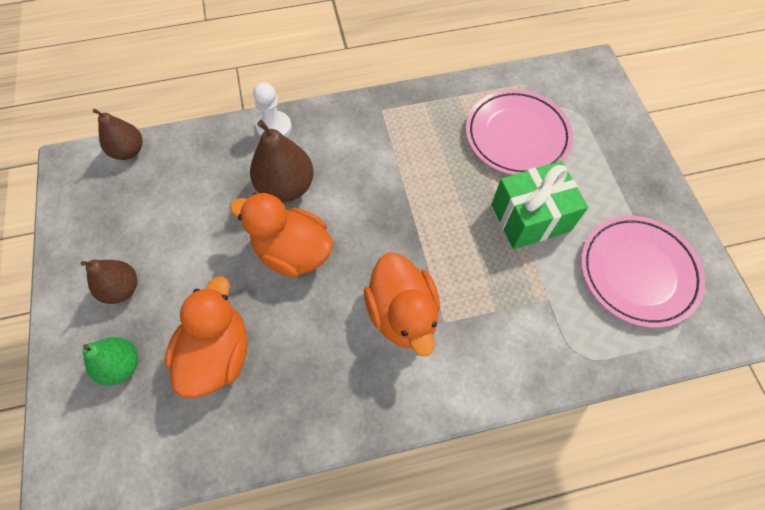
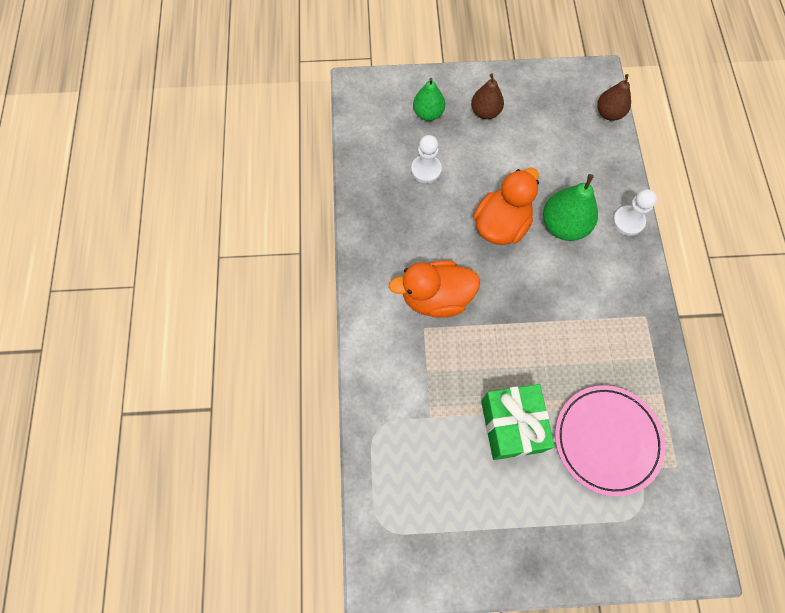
camera: 100 degrees right, 5 degrees up
orange duck [164,276,247,398] -> white pawn [411,135,442,183]
brown pear [250,120,314,202] -> green pear [543,174,598,241]
pink plate [581,216,705,328] -> none

